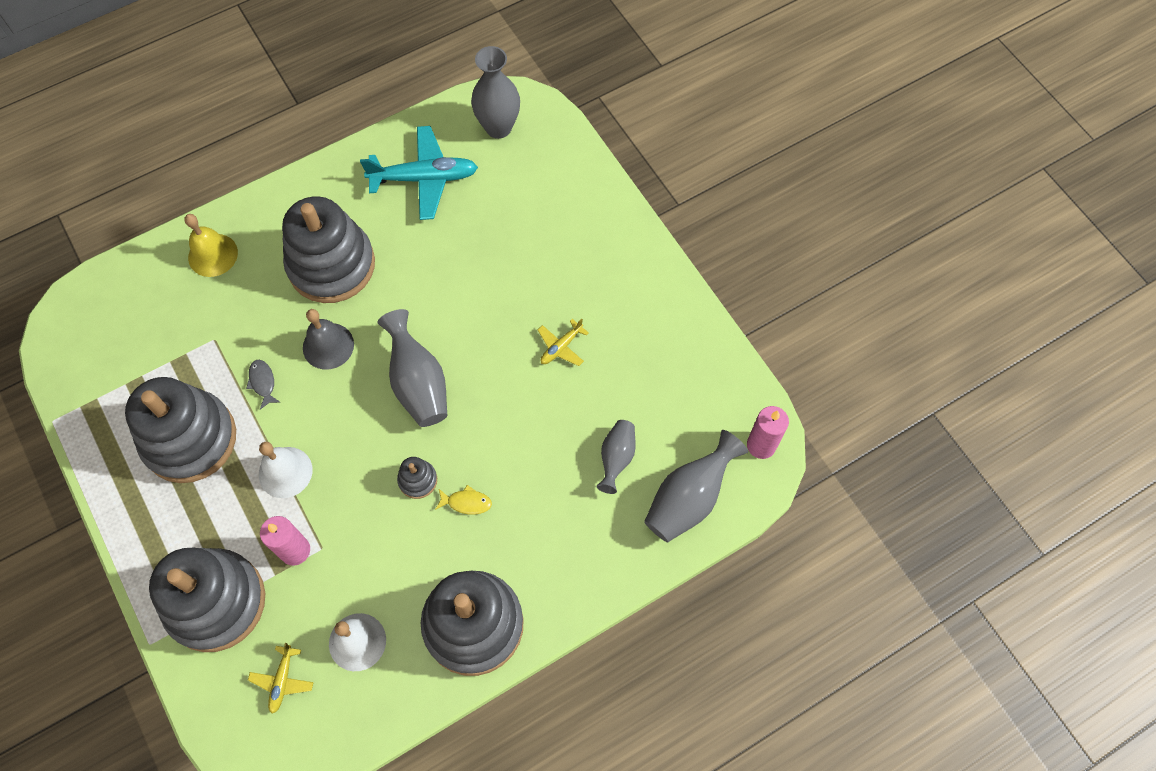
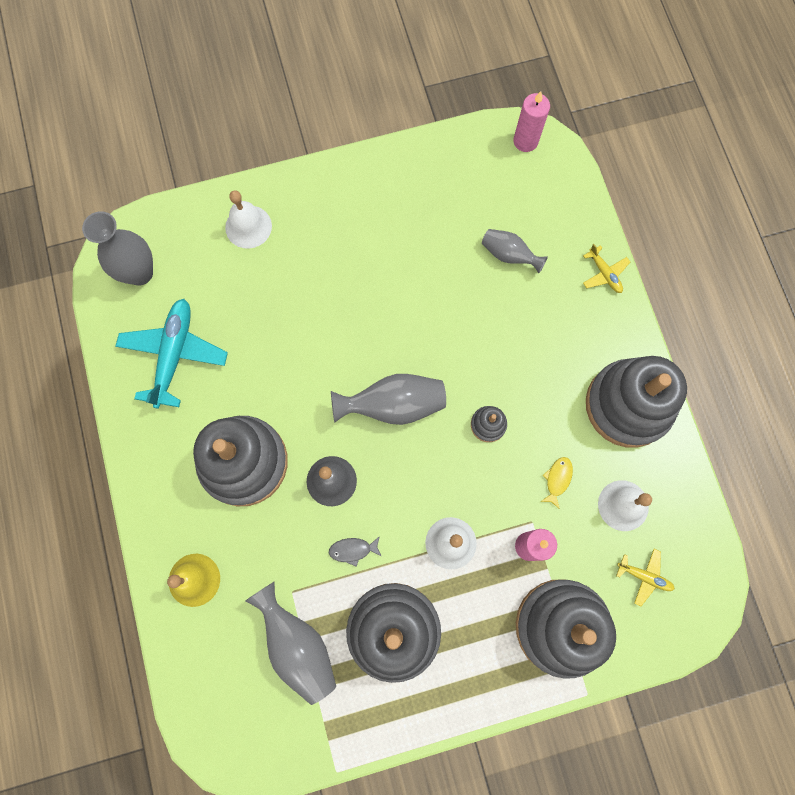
camera: 75 degrees left, 10 degrees up
yellow fish [435,485,492,515] -> yellow fish moved to [541,457,573,509]
yellow plane [538,319,589,366] -> yellow plane moved to [583,244,630,293]
grey vase [644,430,748,542] -> grey vase moved to [245,582,336,705]
none -> white bell [225,190,272,249]

